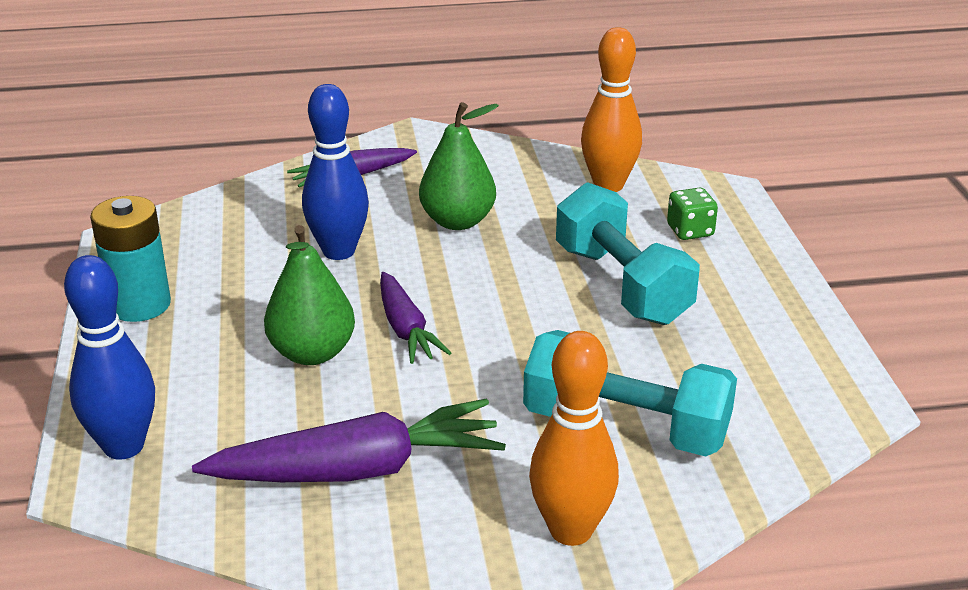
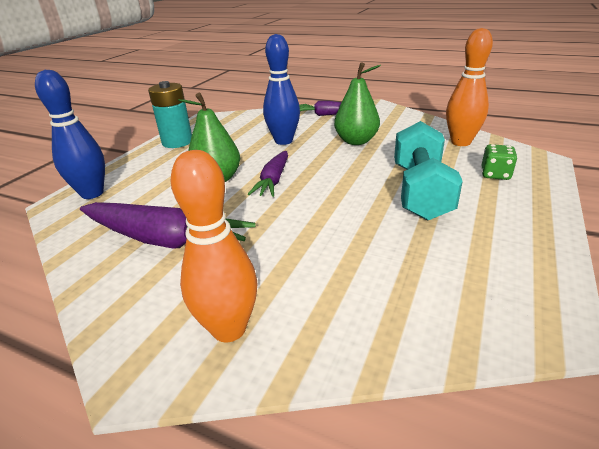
camera: 35 degrees right, 0 degrees up
turquoise dumbbell [523,330,737,457] -> none

